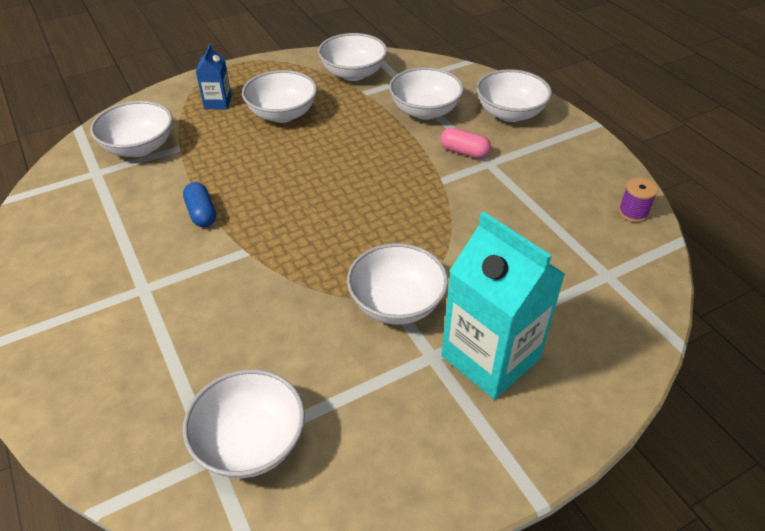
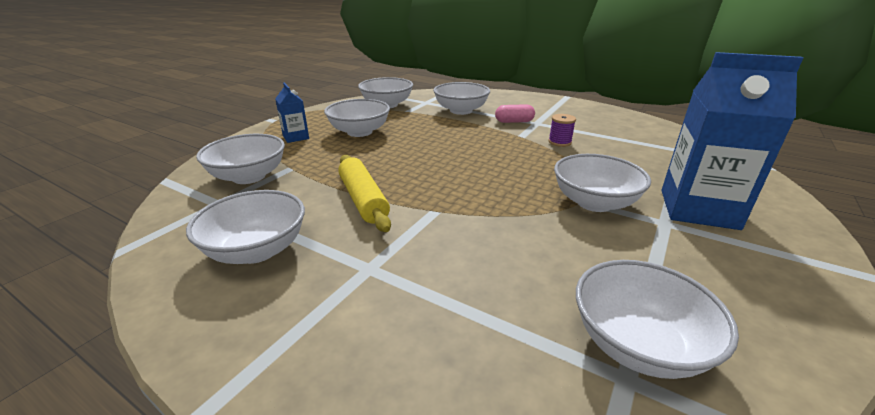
camera: 30 degrees left, 15 degrees down
blue capsule [183,182,216,227] -> yellow rolling pin [338,155,391,232]
turquoise carton [441,212,565,399] -> blue carton [661,52,803,230]
white bowl [476,69,552,122] -> white bowl moved to [186,190,305,264]
purple spool [618,178,658,222] -> purple spool moved to [548,114,576,147]

